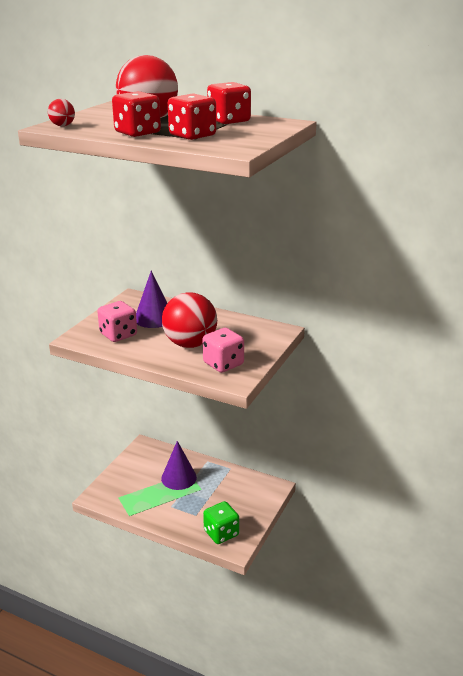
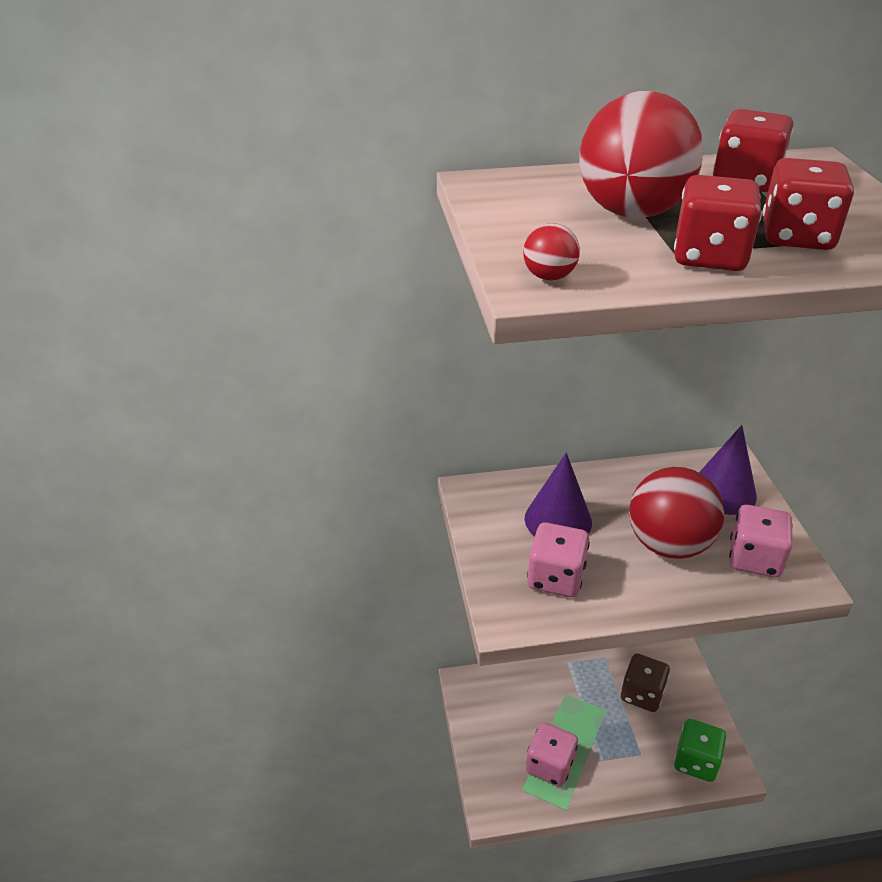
camera: 35 degrees left, 10 degrees up
purple cone [161,441,197,490] -> purple cone moved to [699,425,757,515]
none -> pink dice [526,722,578,787]
none -> brown dice [621,653,670,712]

